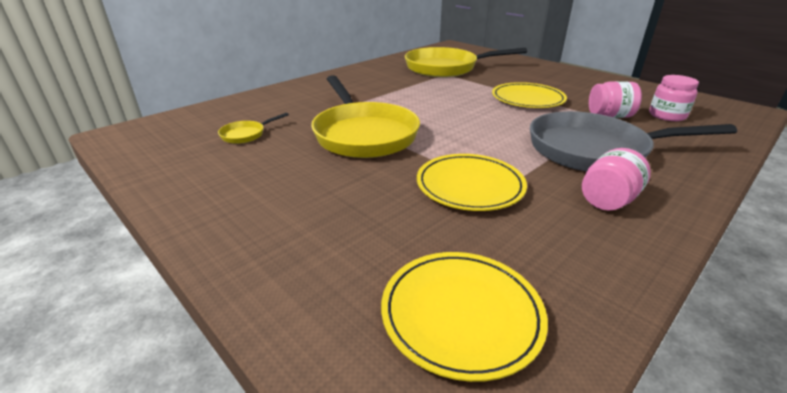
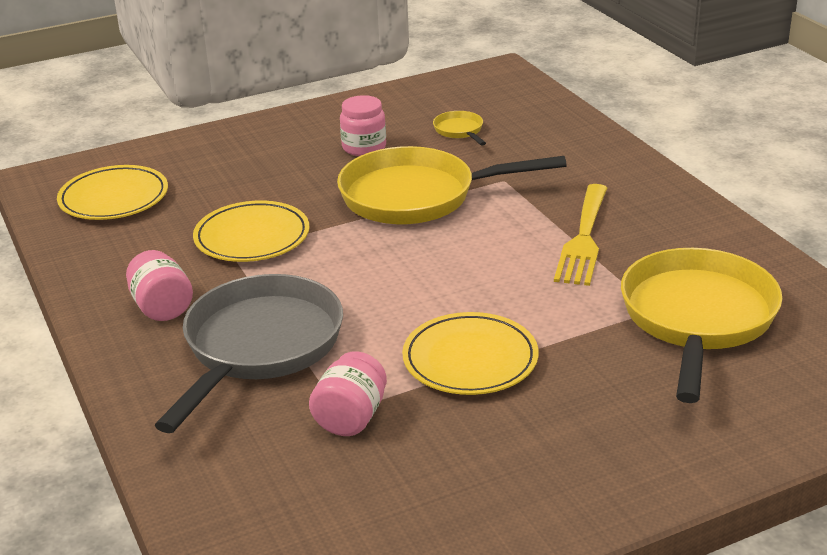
camera: 110 degrees right, 0 degrees up
pink jar [649,75,699,121] -> pink jar moved to [340,95,386,156]
none -> yellow fork [554,184,607,286]

